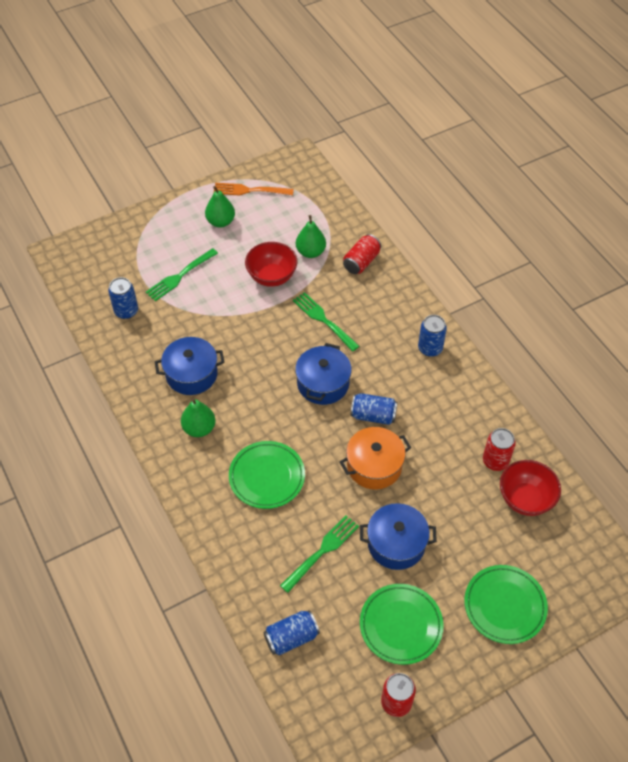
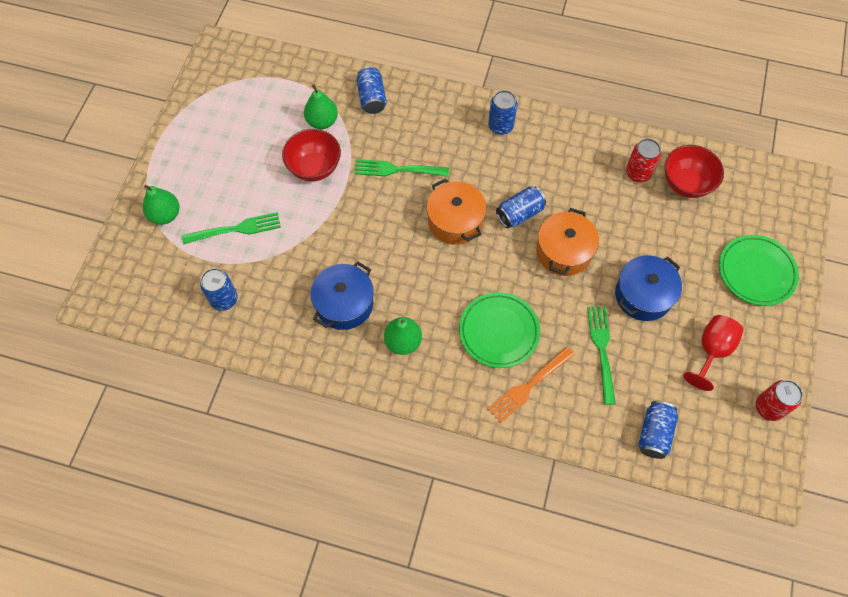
camera: 45 degrees left, 10 degrees up
green fork [146,248,218,301] -> green fork turned 105 degrees counterclockwise [182,212,281,244]
green pear [205,186,235,228] -> green pear moved to [143,185,180,225]
orange fork [214,183,294,195] -> orange fork moved to [488,347,575,423]
blue pot [295,343,352,405] -> orange pot [427,179,487,245]
red can [343,234,381,274] -> blue can [356,66,387,114]
green plate [360,584,444,665] -> red goblet [683,315,744,391]

